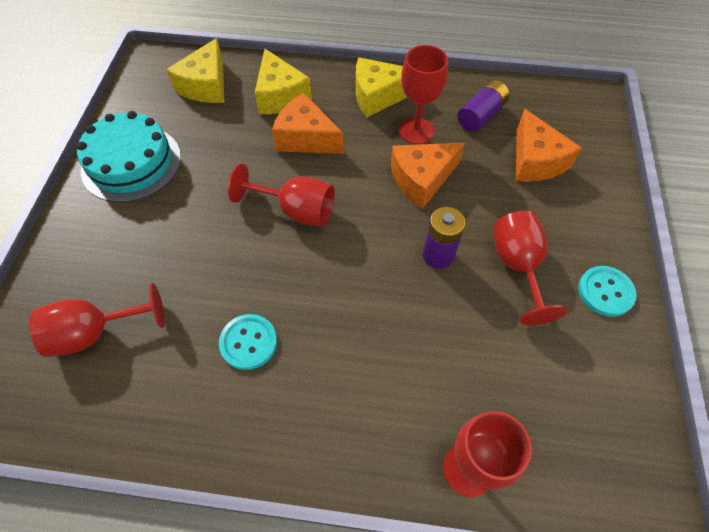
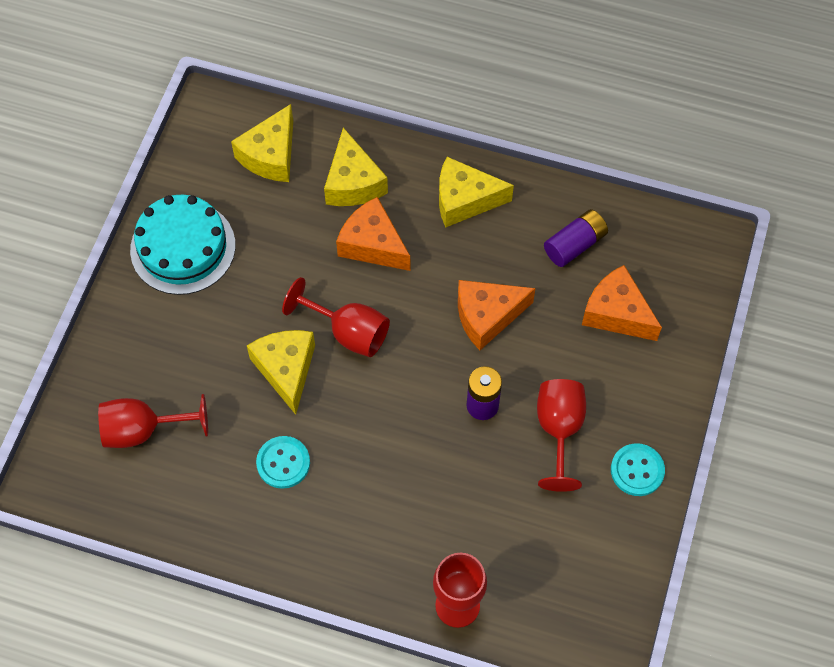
camera: 10 degrees right, 5 degrees up
red goblet [399,45,448,144] -> none
orange cheese [516,109,582,182] -> orange cheese turned 135 degrees clockwise [582,265,662,341]
none -> yellow cheese [247,330,315,415]

